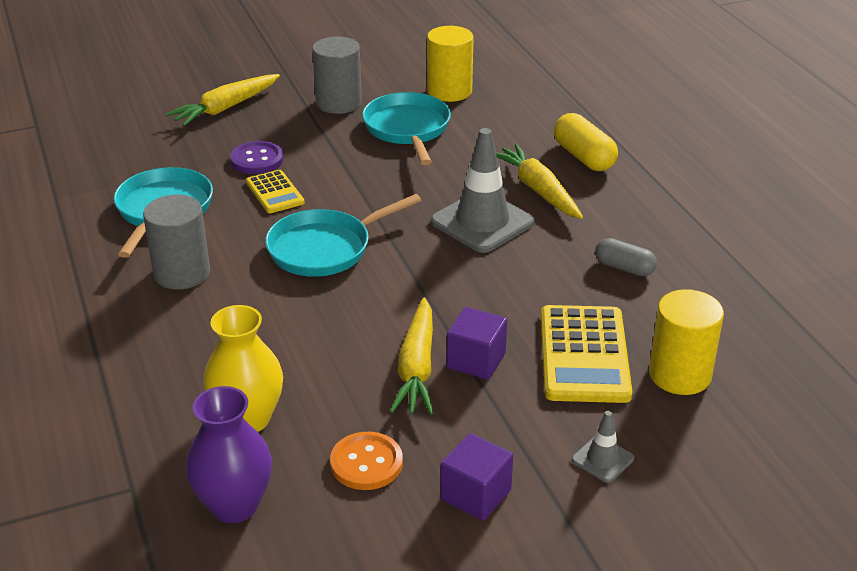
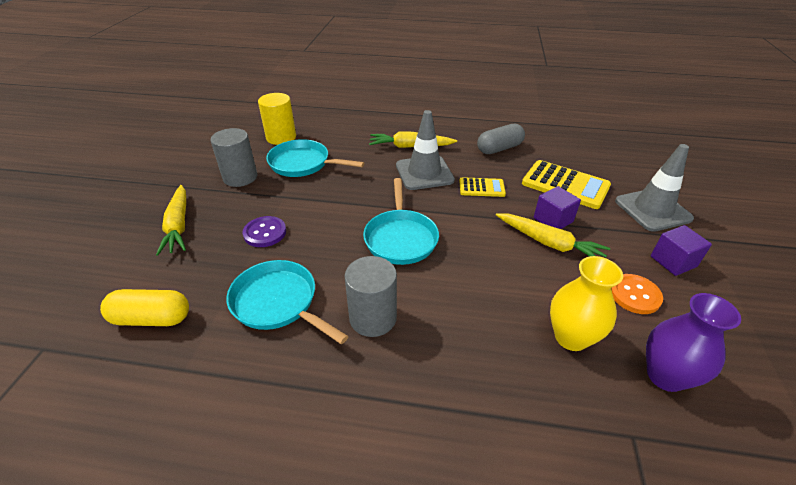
camera: 60 degrees left, 5 degrees up
yellow calculator [246,170,305,213] -> yellow calculator moved to [460,177,506,197]
yellow capsule [554,113,618,171] -> yellow capsule moved to [100,289,189,326]
grey traffic cone [572,411,634,483] -> grey traffic cone [615,144,694,232], size x2.10
grey capsule [595,238,657,276] -> grey capsule [477,124,525,154], size x1.51
yellow cylinder [649,289,724,395] -> none

